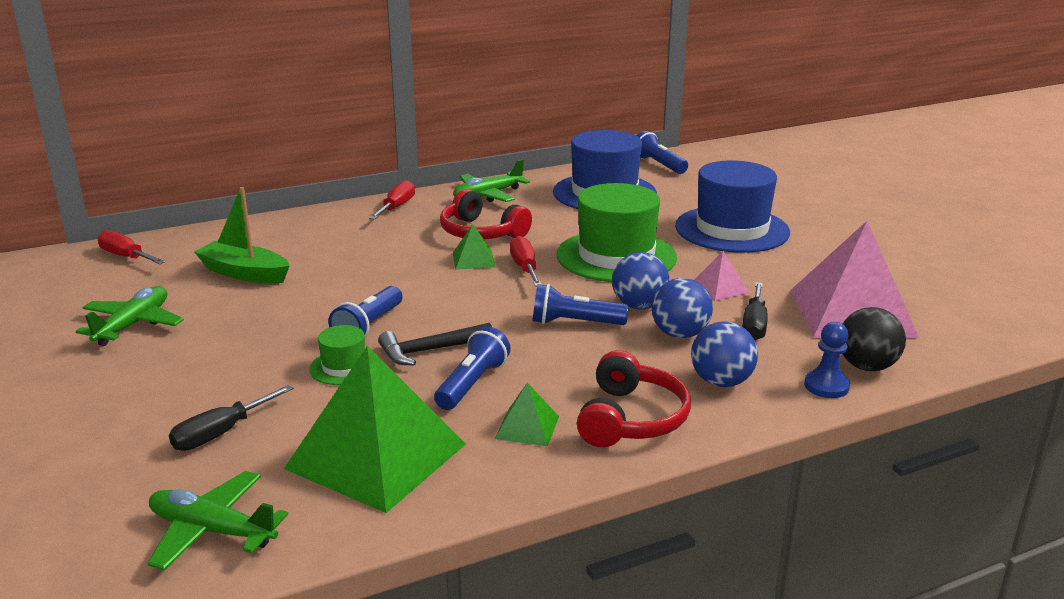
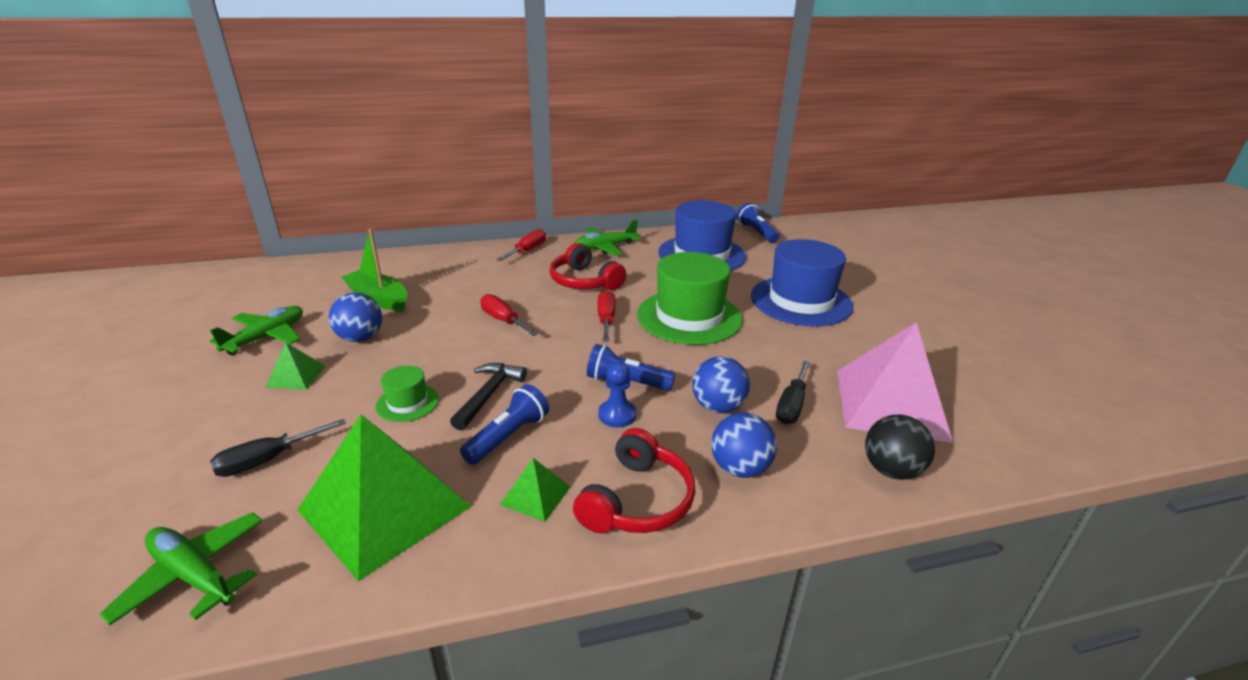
camera: 10 degrees right, 5 degrees up
red screwdriver [97,230,165,264] -> red screwdriver moved to [480,294,539,336]
blue flashlight [328,286,403,337] -> none
black hammer [378,323,492,366] -> black hammer turned 120 degrees clockwise [450,363,527,430]
green pyramid [453,224,495,270] -> green pyramid moved to [265,343,325,390]
blue ball [612,252,669,309] -> blue ball moved to [329,293,382,342]
pink pyramid [695,251,750,301] -> none
blue pawn [804,322,850,398] -> blue pawn moved to [598,362,637,428]

